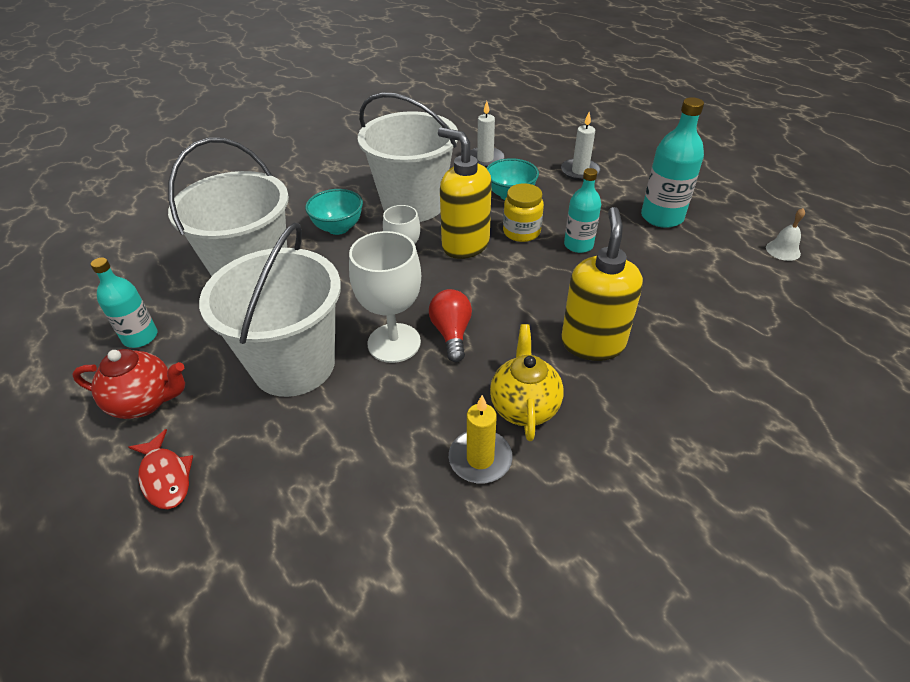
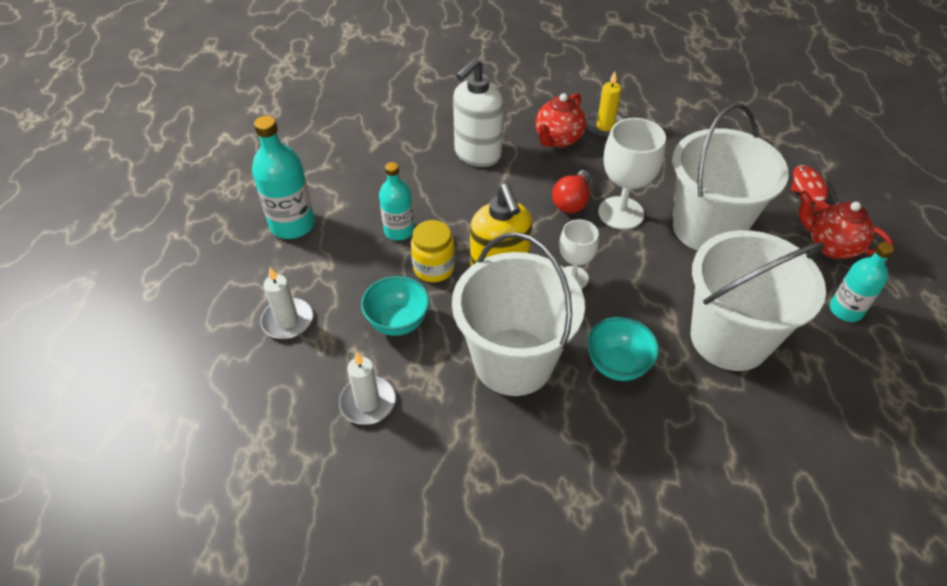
camera: 150 degrees left, 5 degrees up
yellow teapot [490,324,564,441] -> red teapot [535,93,586,148]
yellow soap dispenser [561,207,643,361] -> white soap dispenser [453,58,503,167]
white bell [766,208,805,261] -> none

